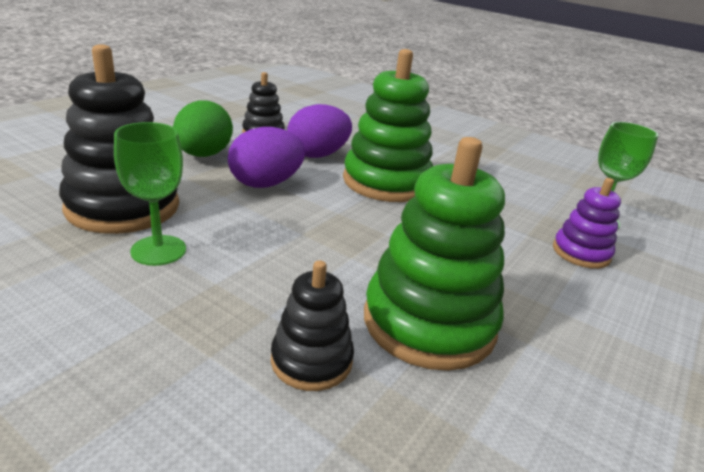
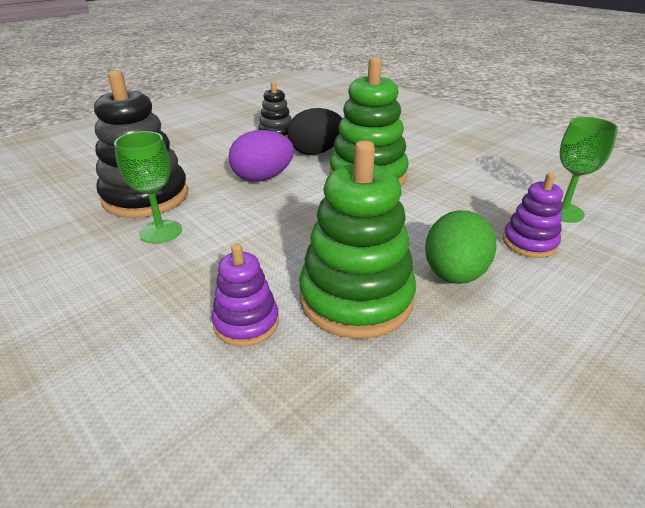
camera: 15 degrees right, 5 degrees up
green egg [173,100,233,157] -> green egg moved to [425,210,497,284]
black stacking toy [271,260,354,391] -> purple stacking toy [212,244,279,347]
purple egg [287,104,352,158] -> black egg [287,108,342,155]

